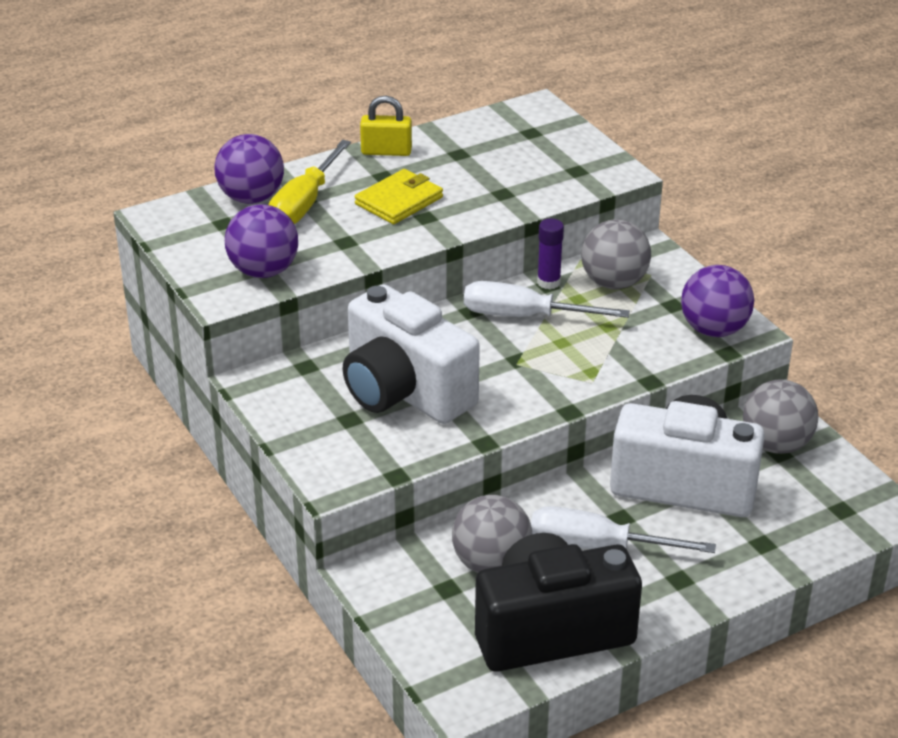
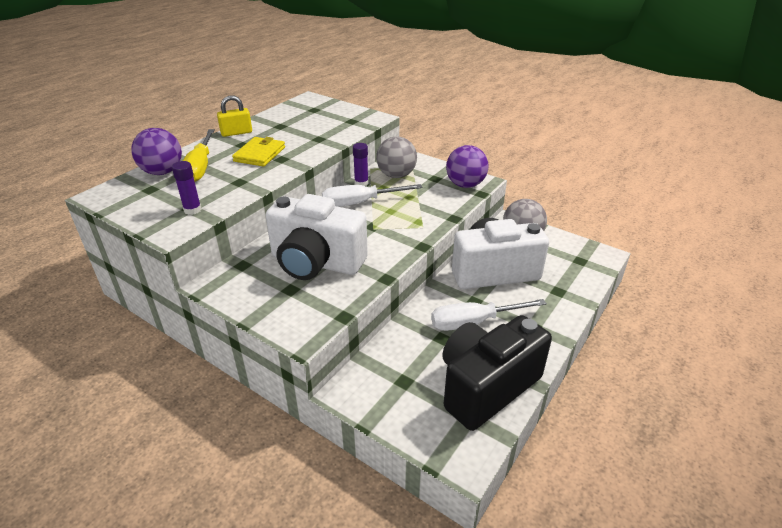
camera: 25 degrees left, 0 degrees up
purple ball [225,204,298,278] -> purple glue stick [172,161,202,215]
grey ball [452,495,532,573] -> none

